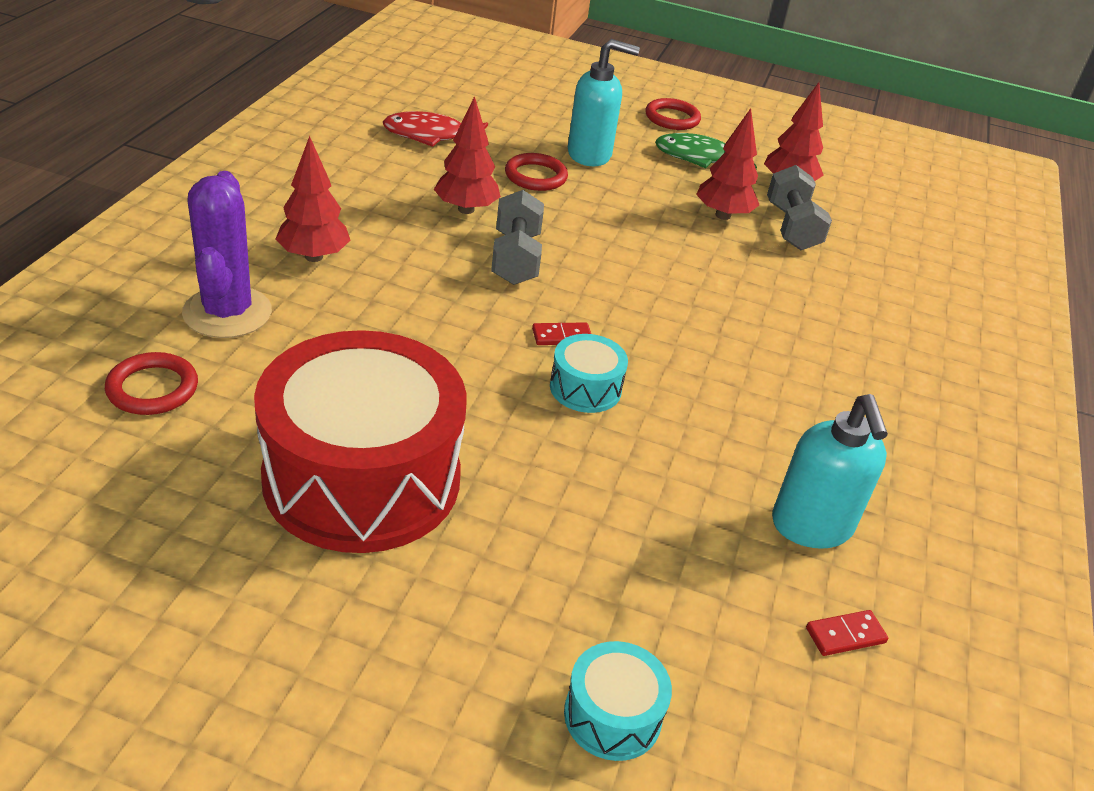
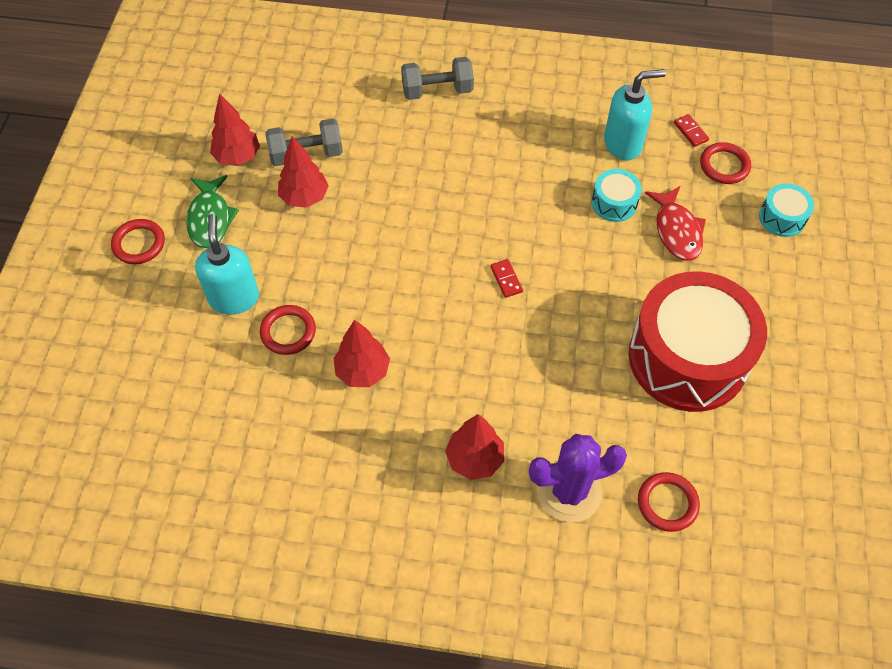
camera: 95 degrees left, 20 degrees up
red fish [383,111,488,147] -> red fish moved to [645,186,706,261]
grey dumbbell [491,190,544,285] -> grey dumbbell moved to [401,57,474,100]
turquoise drum [550,334,628,413] -> turquoise drum moved to [592,169,642,222]
none -> red ring [700,142,751,184]

